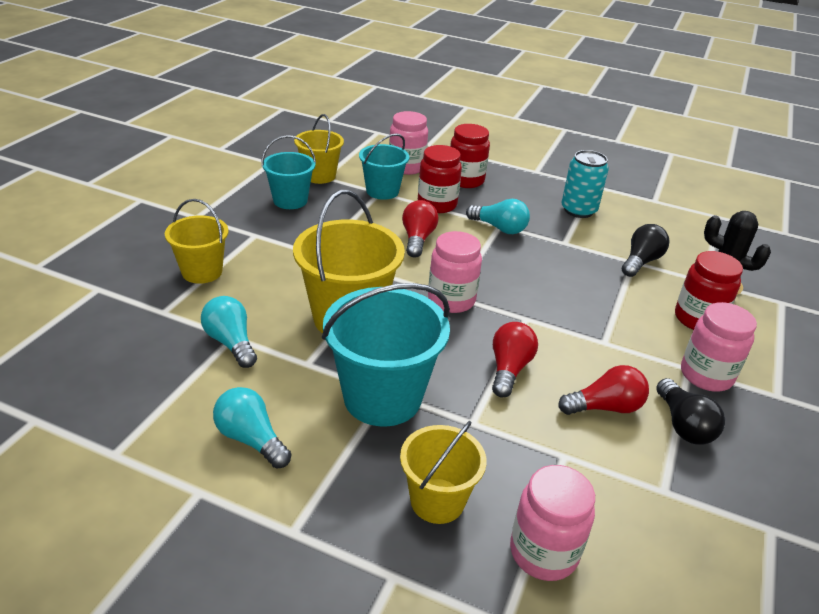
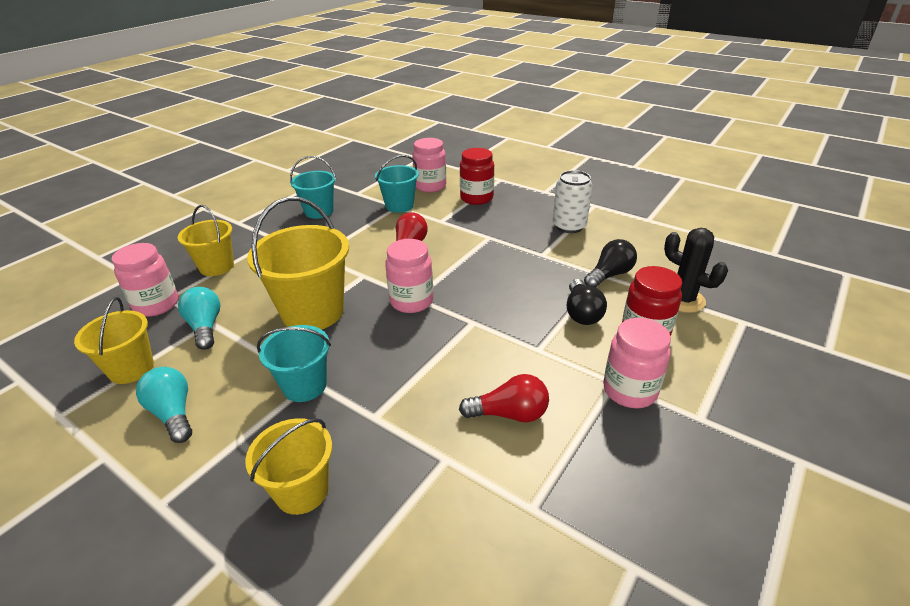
camera: 15 degrees right, 0 degrees up
yellow bucket [294,114,344,184] -> yellow bucket moved to [74,297,154,384]
turquoise bucket [322,283,450,427] -> turquoise bucket [257,325,331,402], size x0.61
red jar [418,145,462,213] -> none
turquoise light bulb [466,199,530,234] -> none
red light bulb [492,322,538,398] -> none
pink jar [510,465,595,581] -> pink jar moved to [112,243,179,317]
turquoise can [561,150,609,218] -> white can [553,170,593,233]
black light bulb [656,378,725,444] -> black light bulb moved to [567,279,607,325]

